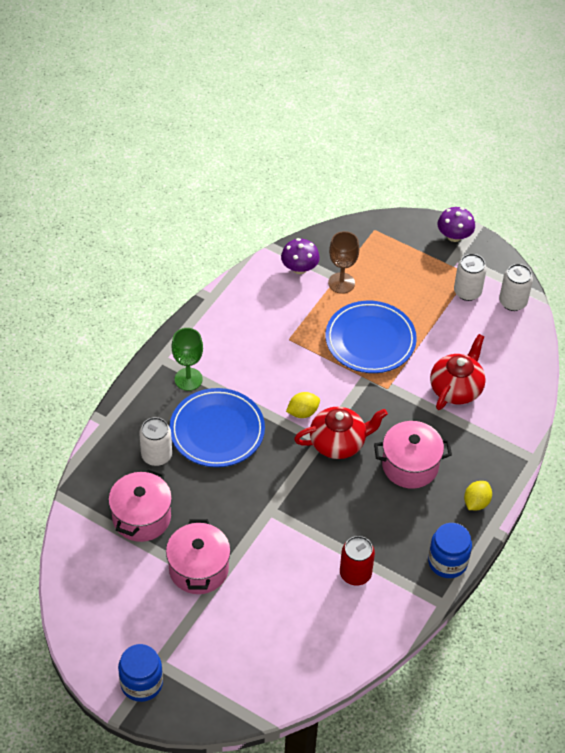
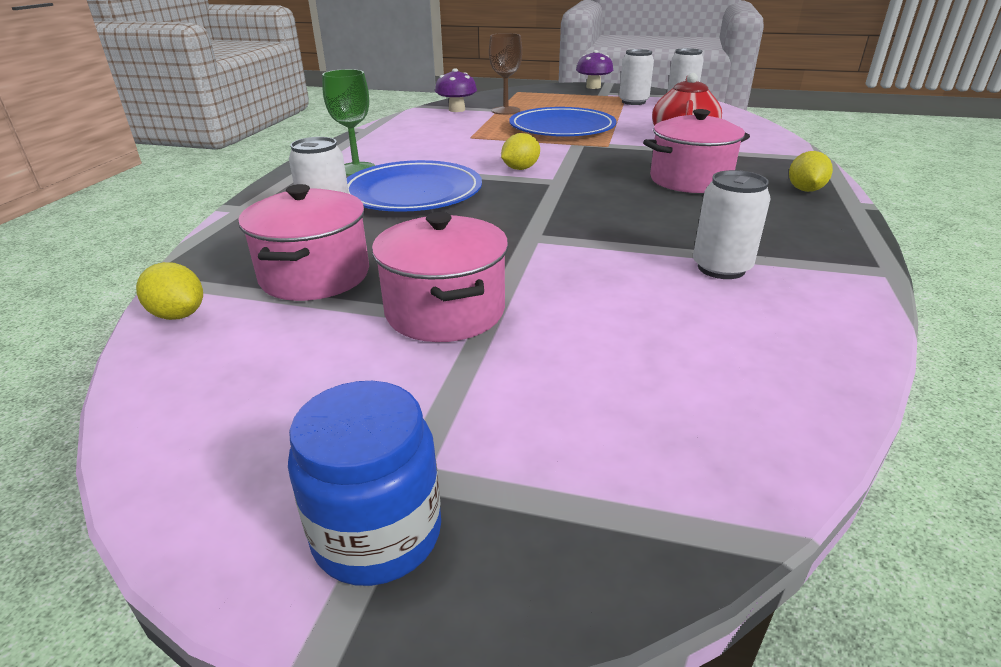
camera: 15 degrees left, 20 degrees down
red teapot [294,407,388,459] -> none
red can [340,536,375,586] -> white can [693,170,771,279]
blue jar [428,523,472,578] -> none
none -> yellow lemon [136,262,203,320]

